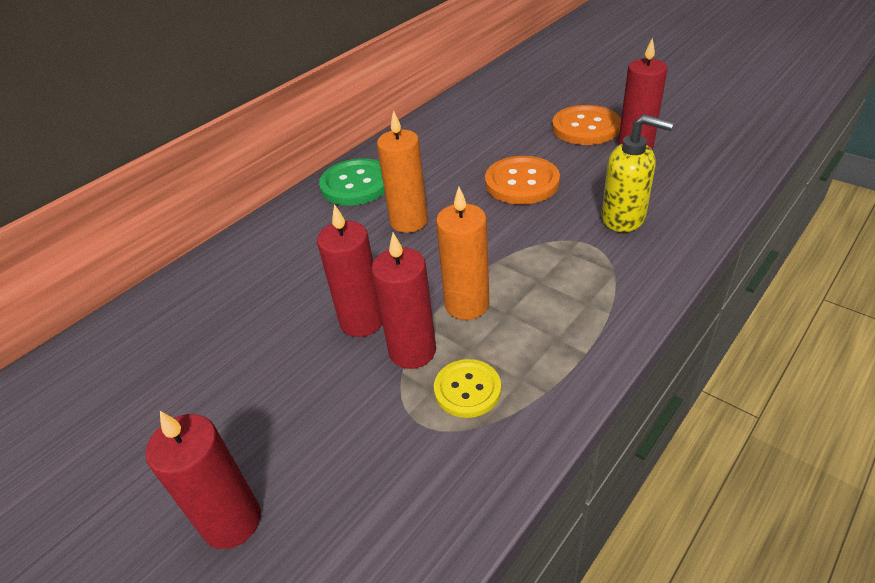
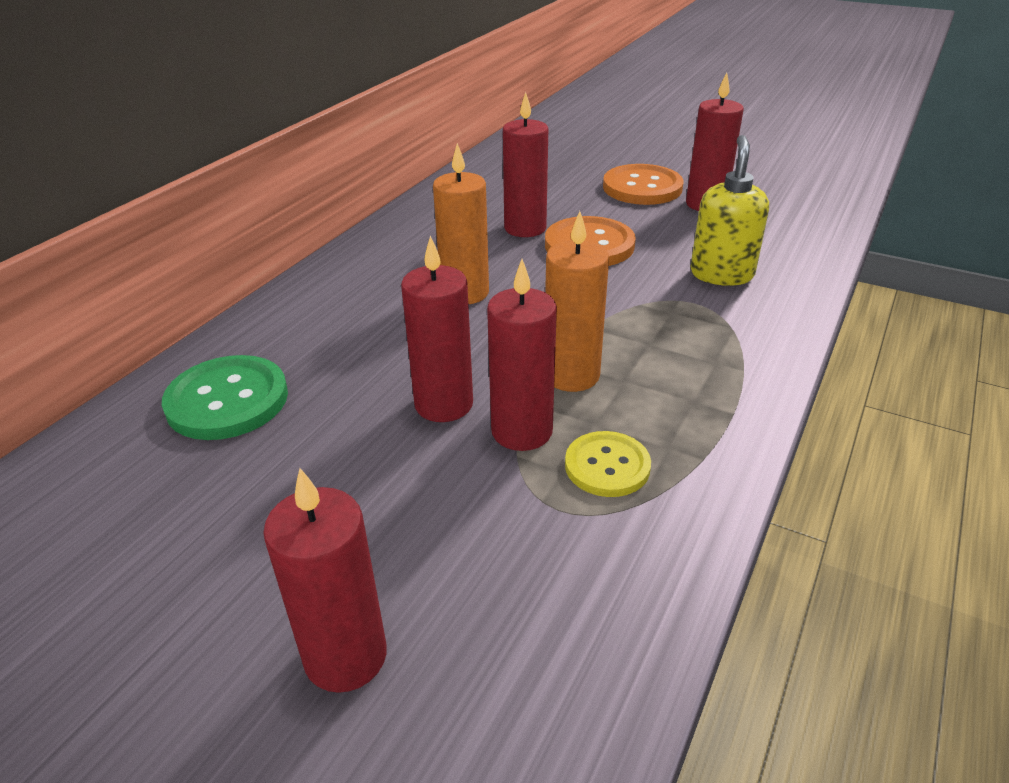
camera: 15 degrees left, 5 degrees down
green button [319,158,385,205] -> green button moved to [162,355,288,440]
yellow soap dispenser [601,114,674,232] -> yellow soap dispenser turned 90 degrees counterclockwise [690,135,769,286]
none -> red candle [503,92,548,237]

